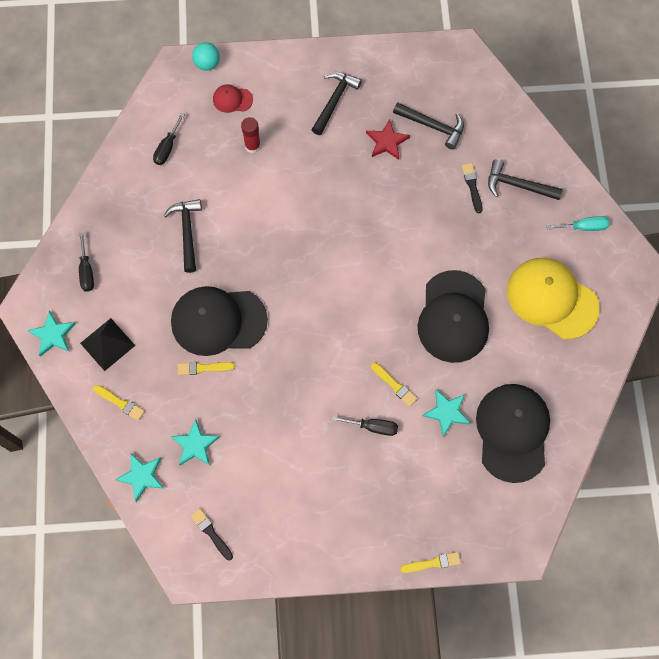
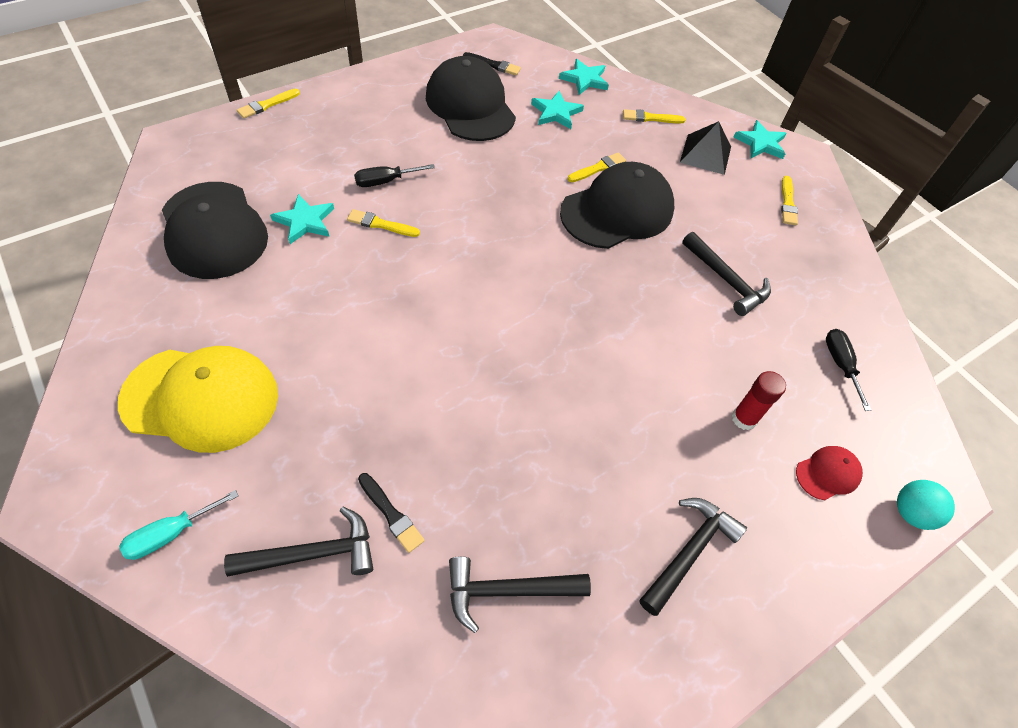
camera: 145 degrees right, 15 degrees down
black screwdriver [79,232,94,292] -> yellow brush [781,176,798,225]
black hammer [311,72,362,135] -> black hammer turned 135 degrees counterclockwise [640,498,747,616]
red star [366,119,410,160] -> none
black cap [418,270,489,363] -> black cap moved to [426,56,516,141]

